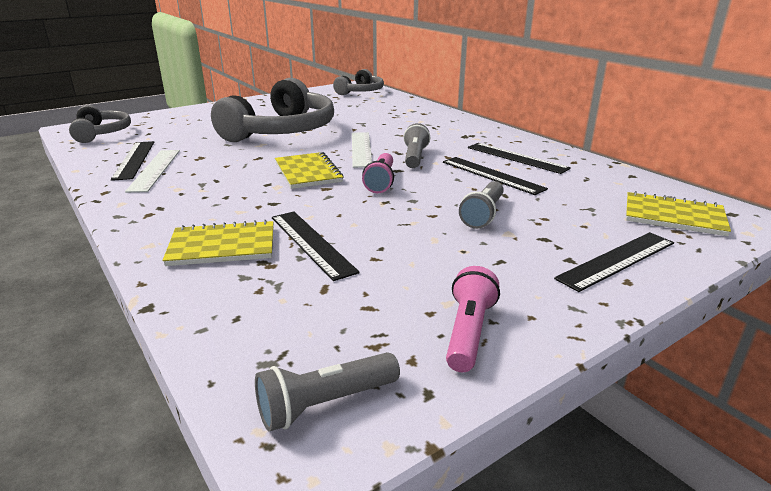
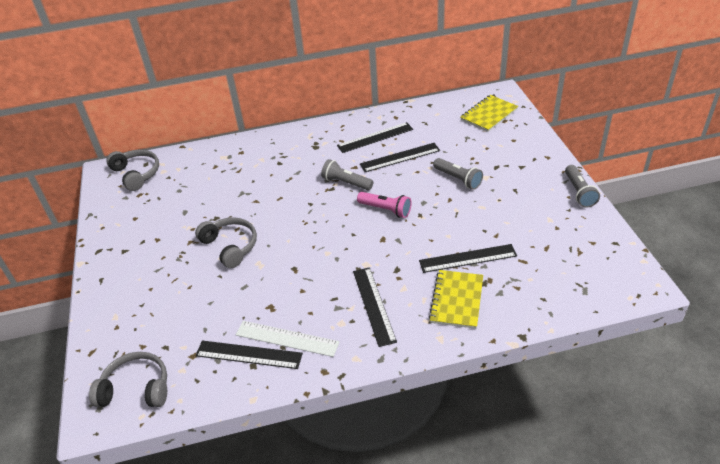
camera: 65 degrees left, 15 degrees up
grey headphones [211,78,334,142] -> grey headphones [195,217,257,268], size x0.55
grey flashlight [255,352,400,431] -> grey flashlight moved to [565,165,600,208]
yellow notebook [275,152,344,189] -> none
white ruler [352,132,372,168] -> none
pink flashlight [446,266,500,372] -> none
black ruler [554,232,674,292] -> black ruler moved to [353,267,397,347]

